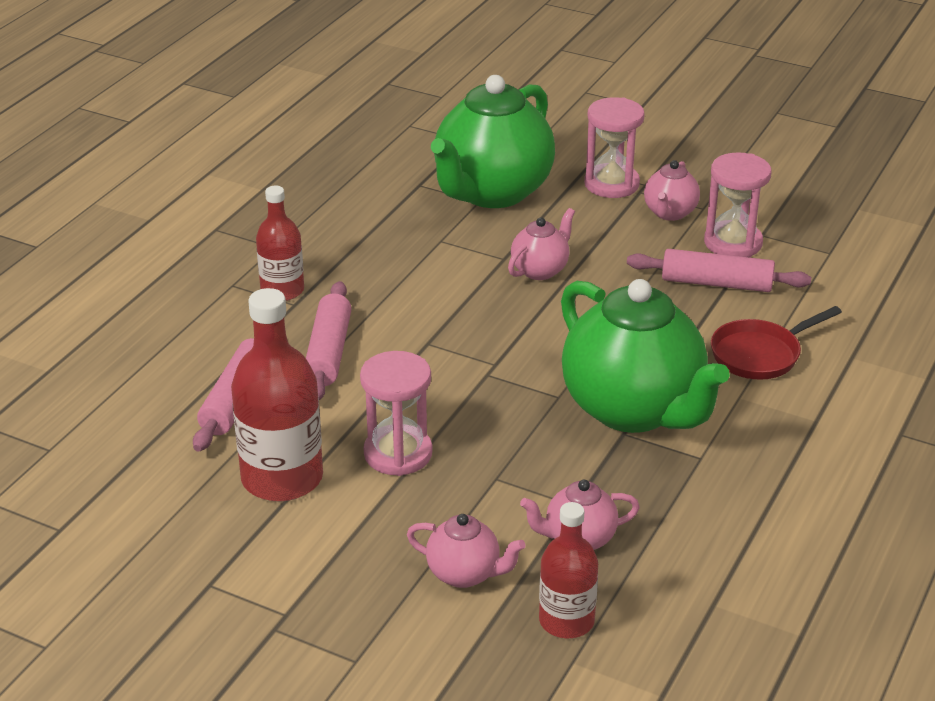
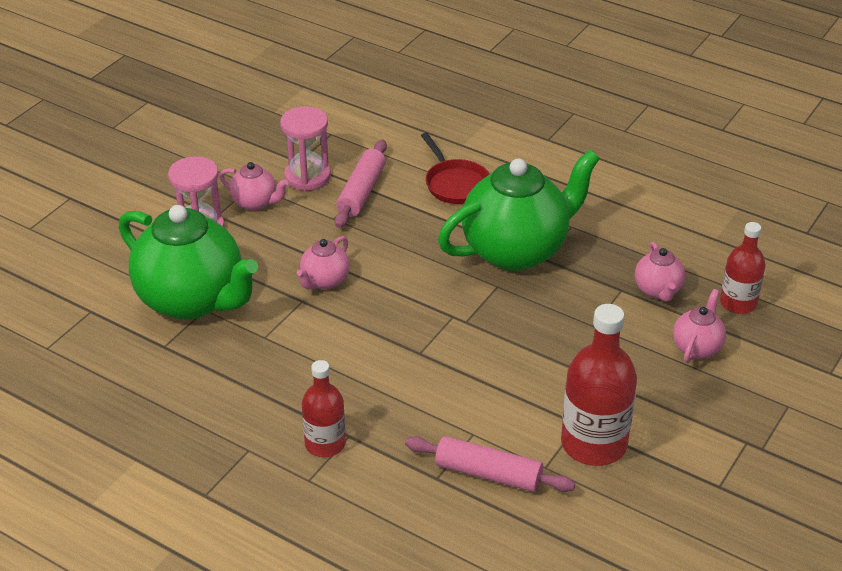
camera: 85 degrees left, 5 degrees up
pink rolling pin [306,281,351,400] -> none
pink hourglass [360,351,432,476] -> none
pink teapot [508,208,575,280] -> pink teapot turned 105 degrees counterclockwise [297,236,350,290]

